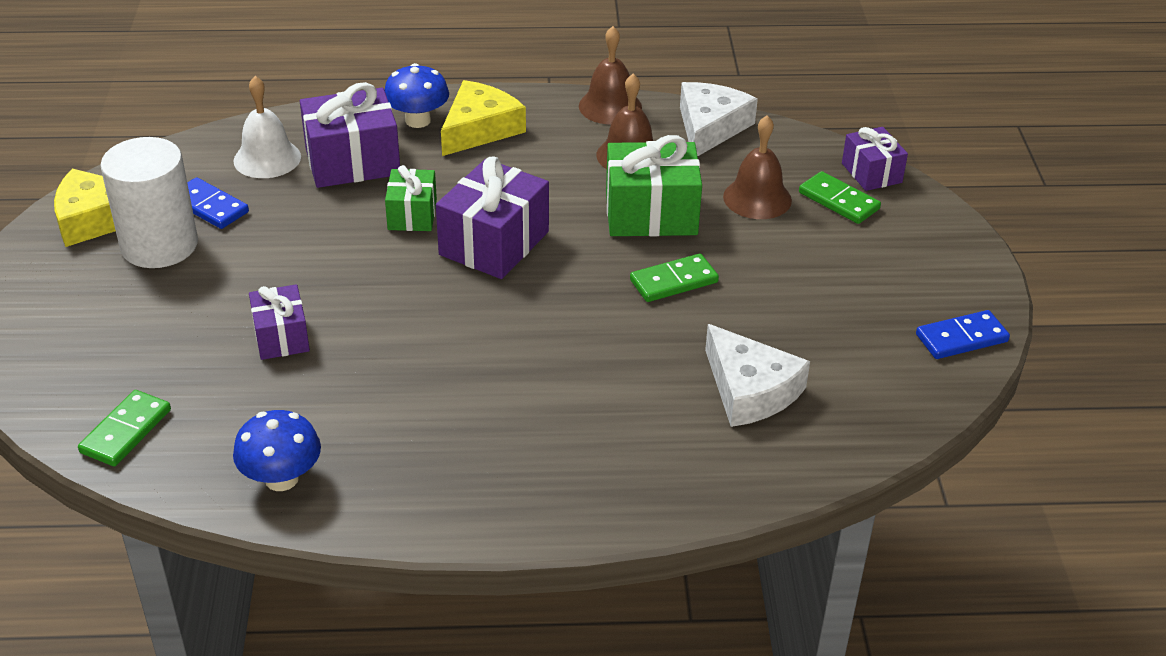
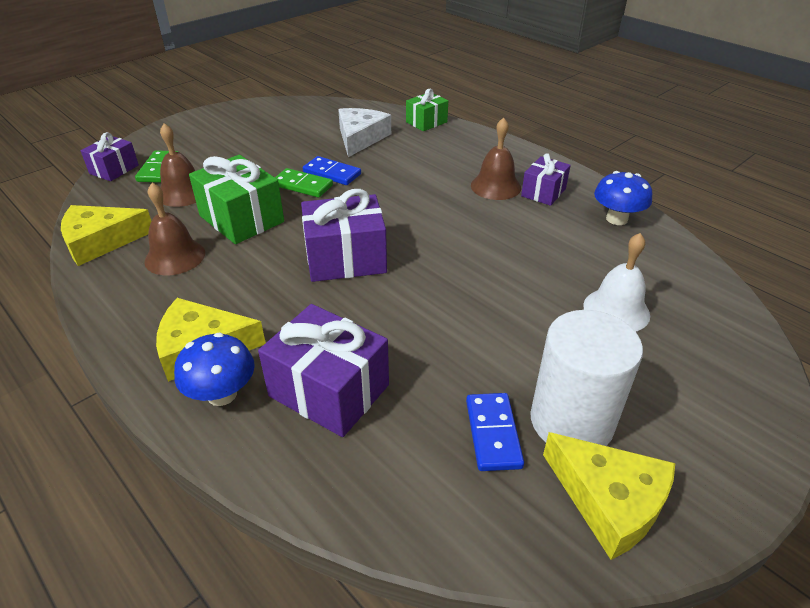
camera: 130 degrees left, 0 degrees up
green domino [78,390,171,466] -> none
white bell [233,76,301,178] -> white bell moved to [583,233,650,332]
purple gift [249,284,310,360] -> purple gift moved to [521,153,571,206]
green gift [385,165,437,231] -> green gift moved to [406,89,448,131]
brown bell [579,26,642,125] -> brown bell moved to [471,117,521,200]
white cheese [680,82,758,156] -> yellow cheese [61,205,151,266]
blue domino [916,310,1010,359] -> blue domino moved to [303,156,361,185]

